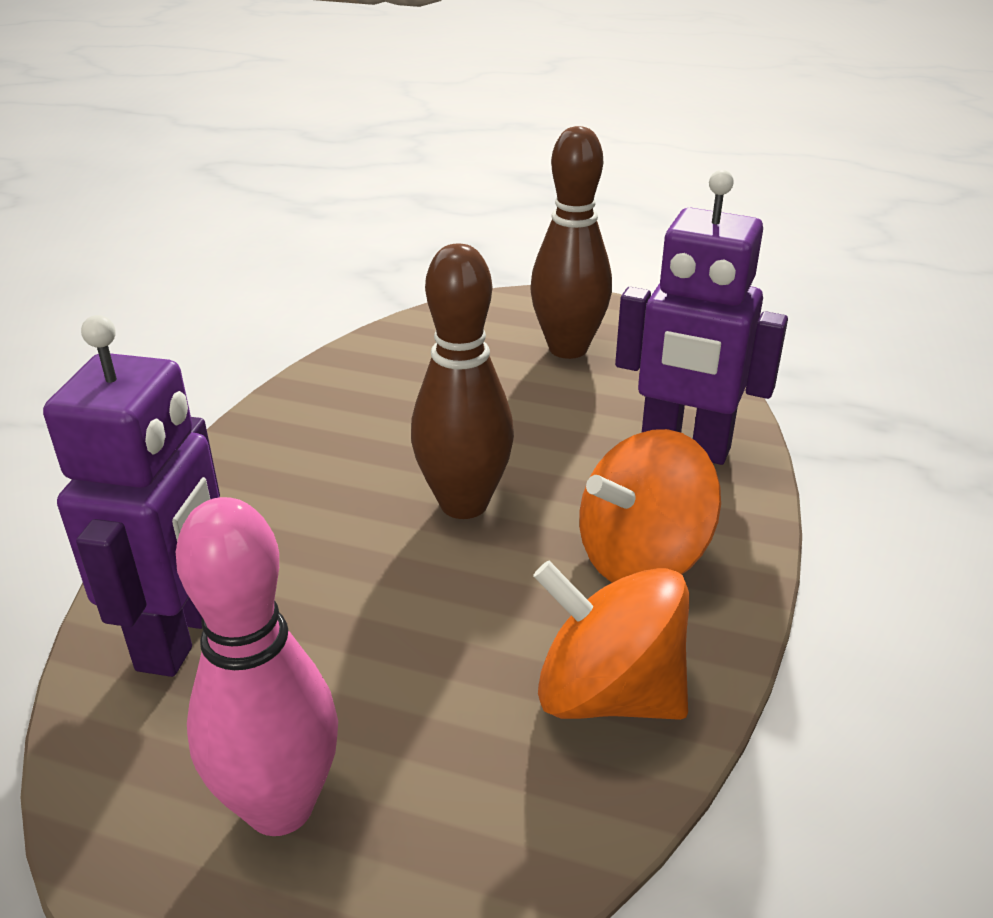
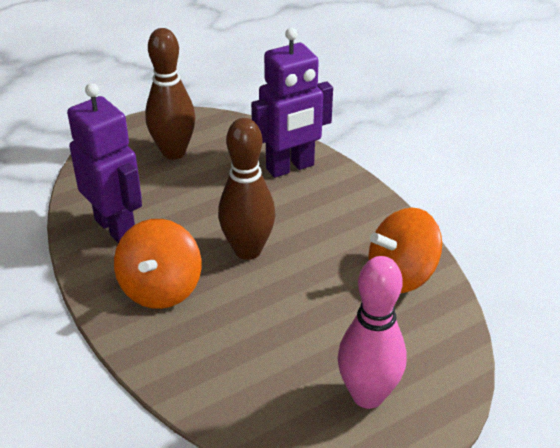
camera: 50 degrees left, 5 degrees up
purple robot [43,315,220,677] -> purple robot moved to [67,83,142,243]
orange spinning top [579,429,721,583] -> orange spinning top moved to [114,219,201,309]

